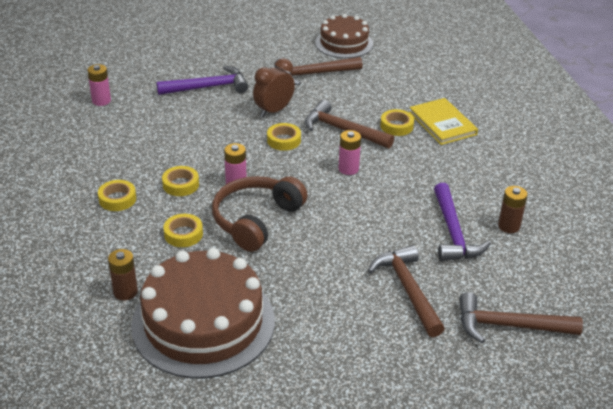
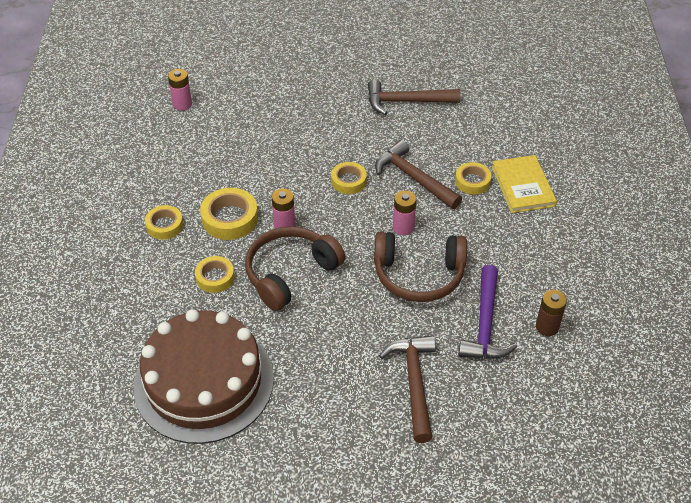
camera: 15 degrees right, 10 degrees up
brown battery [108,249,138,300] -> none
purple hammer [156,66,248,95] -> none
yellow tape [162,166,199,196] -> yellow tape [200,188,258,240], size x1.53
brown clock [253,58,295,117] -> none
brown cake [315,14,373,58] -> none
brown hammer [459,292,583,343] -> none
none -> brown headphones [374,231,467,302]

